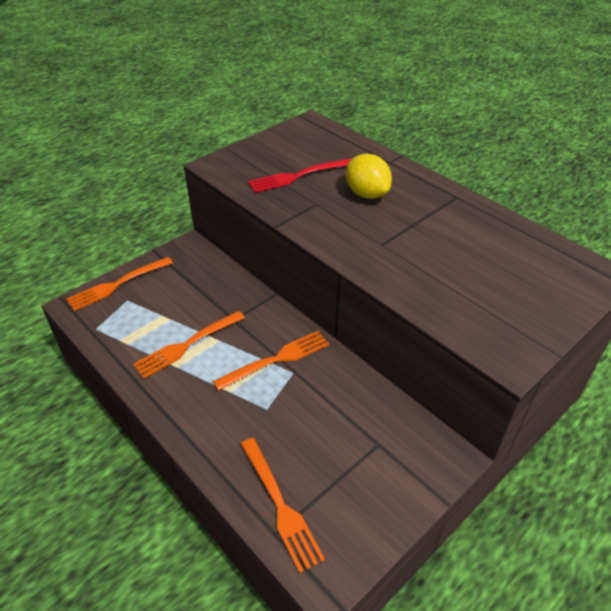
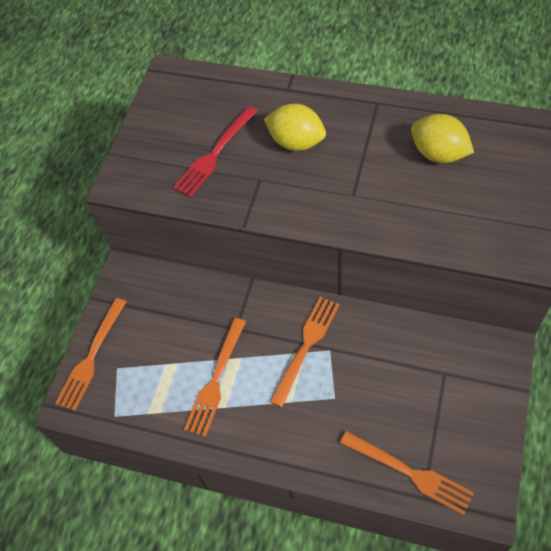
camera: 25 degrees left, 15 degrees up
none -> yellow lemon [411,114,474,163]

